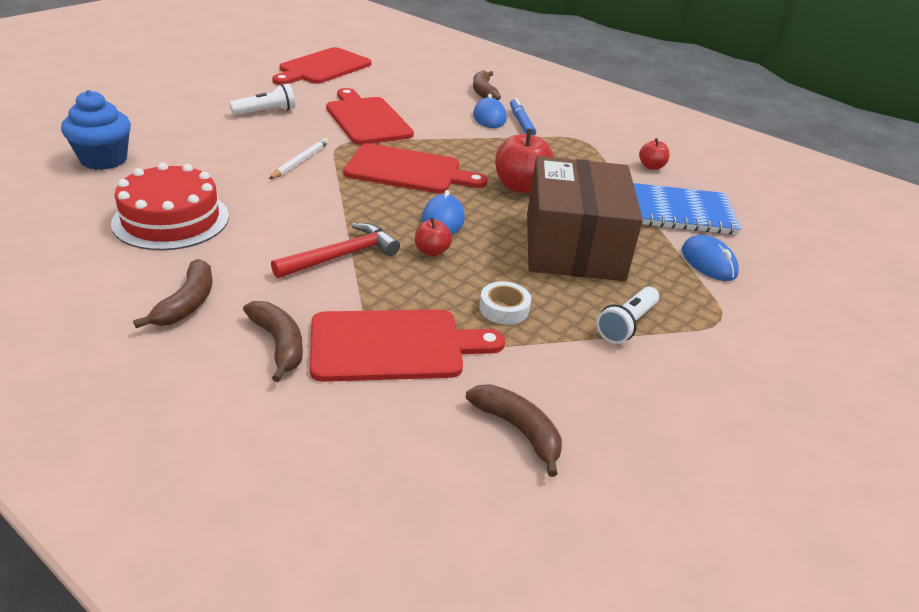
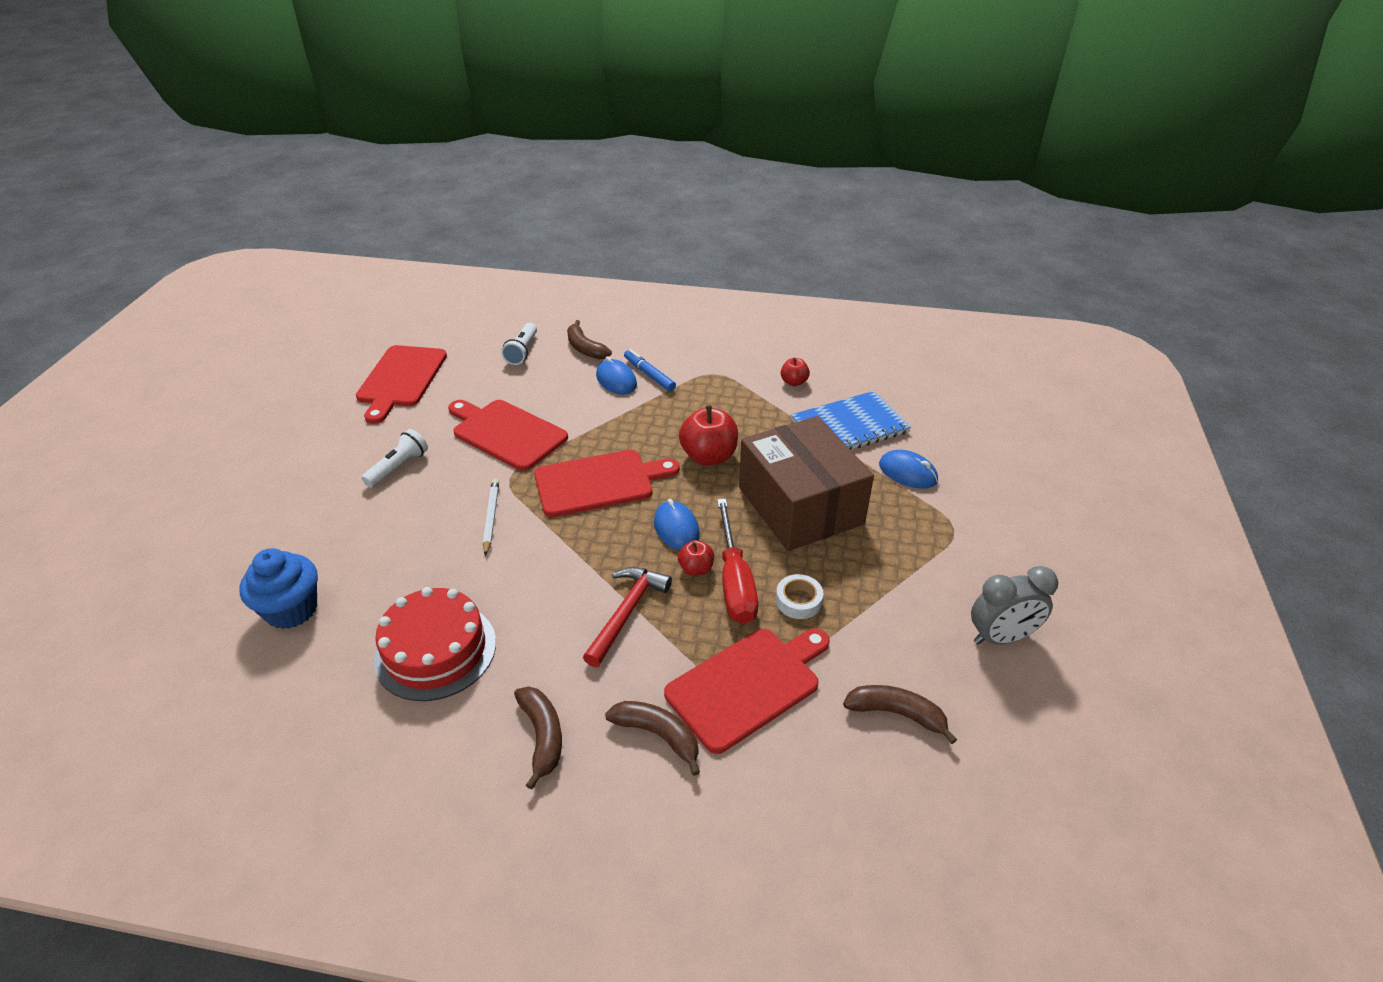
camera: 25 degrees left, 5 degrees up
white flashlight [596,287,659,344] -> white flashlight moved to [501,323,537,365]
none -> red screwdriver [717,499,758,624]
none -> grey clock [971,566,1058,645]

